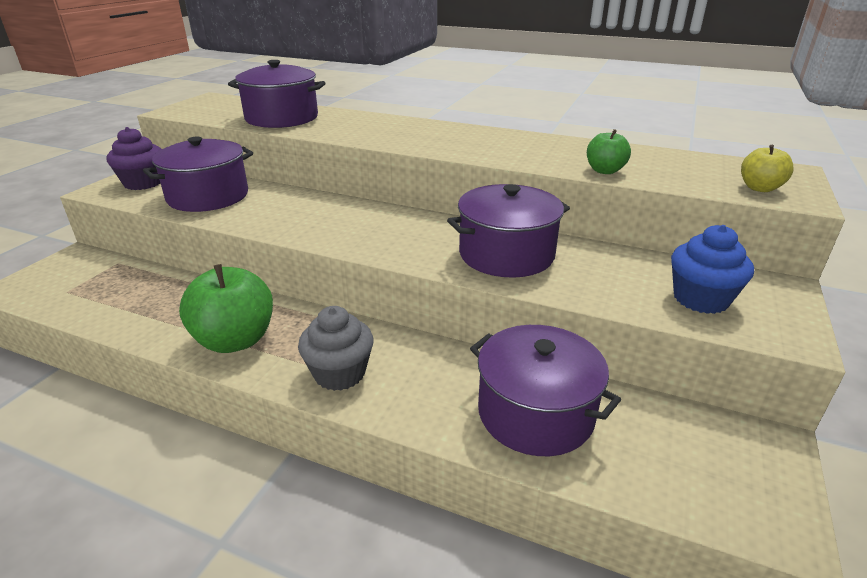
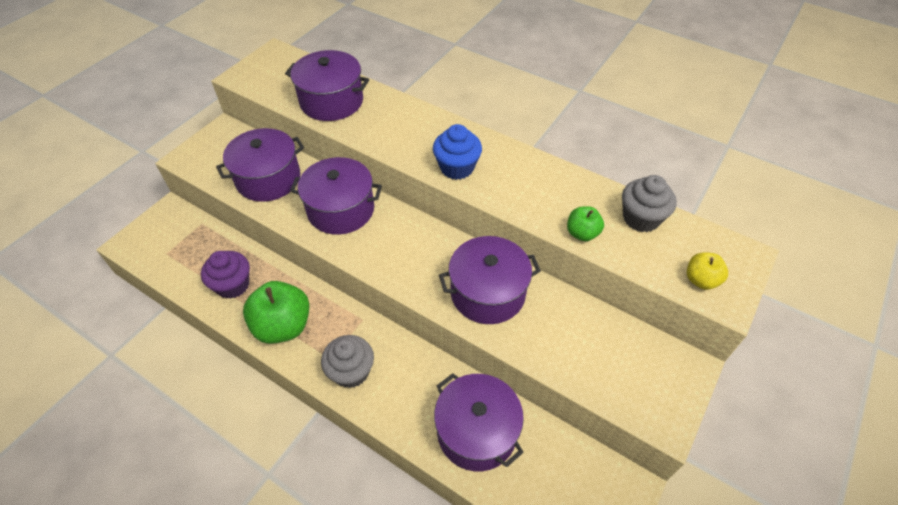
camera: 10 degrees right, 20 degrees up
purple cupcake [107,127,161,190] -> purple cupcake moved to [201,251,250,299]
blue cupcake [671,225,754,314] -> blue cupcake moved to [433,124,482,180]
none -> purple pot [290,157,382,235]
none -> grey cupcake [622,175,677,232]

